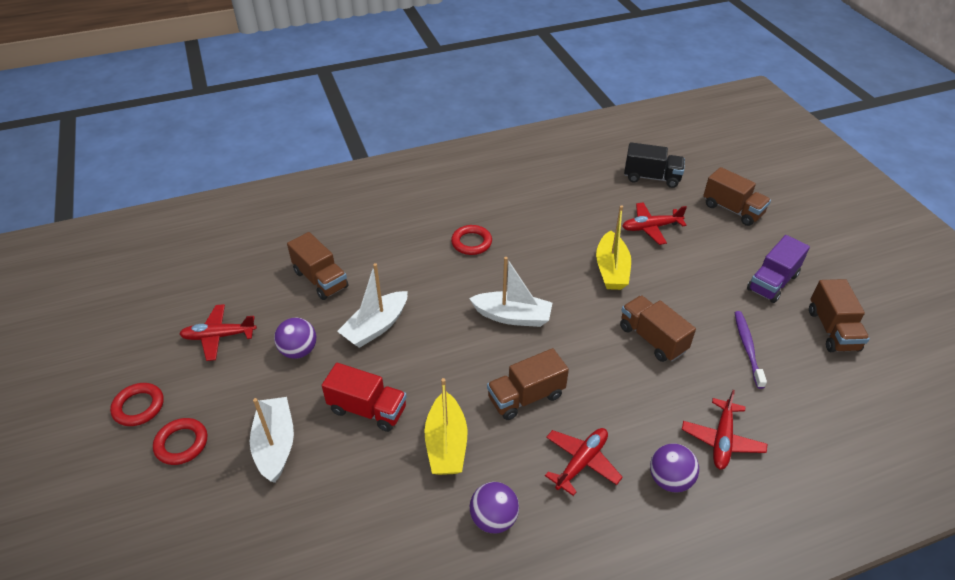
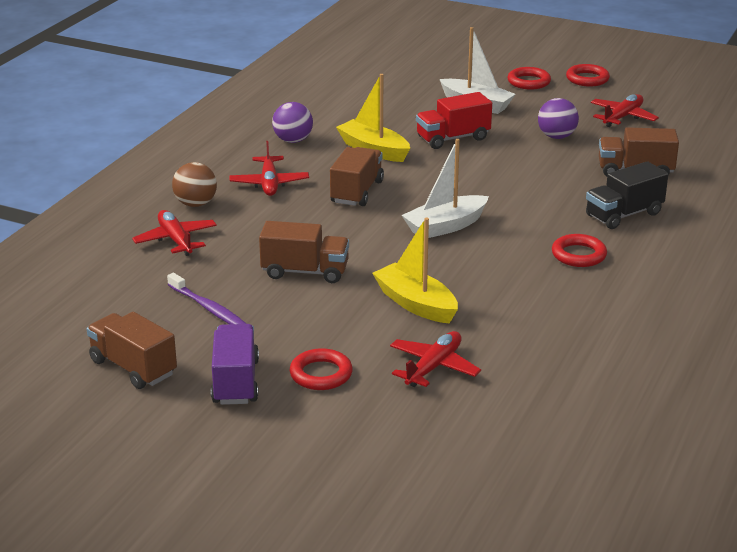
camera: 135 degrees right, 15 degrees down
white boat [337,263,407,348] -> none
black truck [624,142,685,188] -> black truck moved to [586,161,668,229]
purple ball [650,444,699,493] -> brown ball [172,162,217,207]
brown truck [703,167,771,226] -> none
none -> red ring [290,348,353,390]

